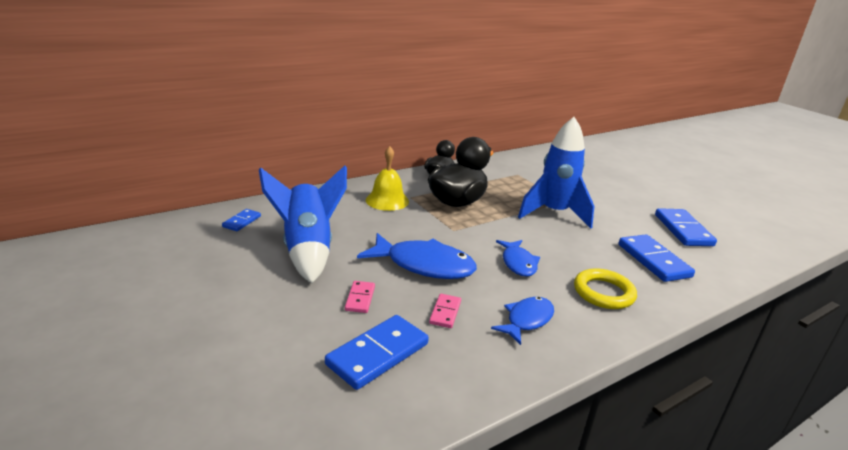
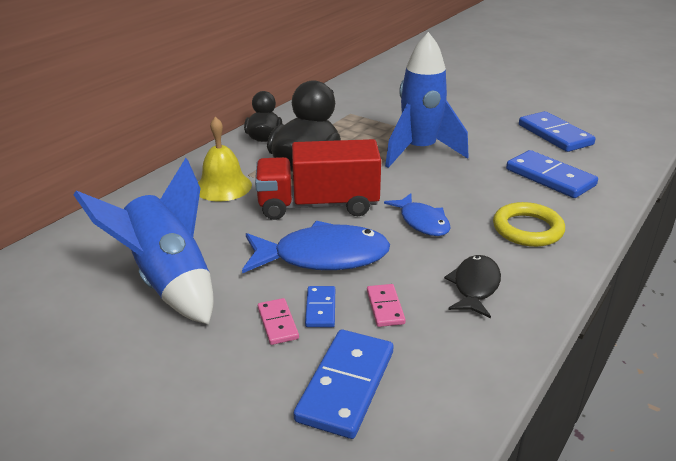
camera: 20 degrees left, 5 degrees up
blue domino [222,209,261,231] -> blue domino moved to [305,286,335,327]
blue fish [491,297,554,345] -> black fish [444,255,501,318]
none -> red truck [255,139,381,220]

